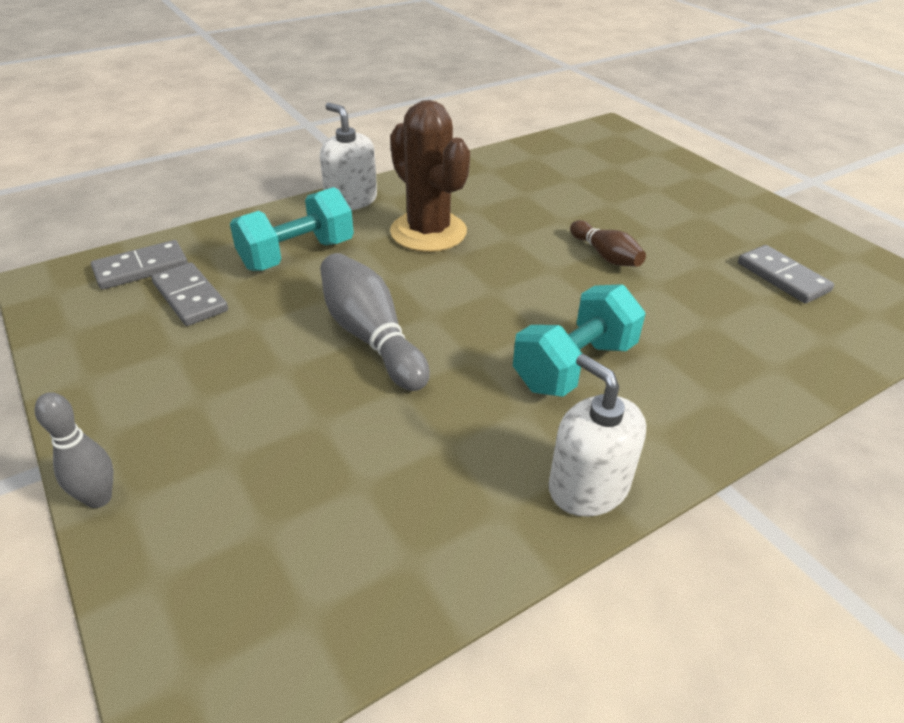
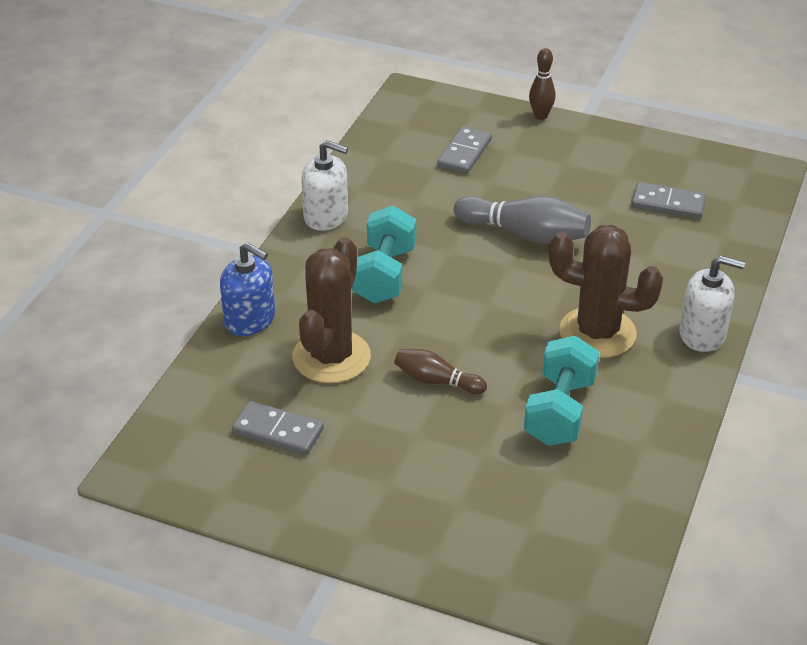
camera: 145 degrees right, 0 degrees up
grey bowling pin [34,392,113,508] -> brown bowling pin [529,48,556,120]
grey domino [91,240,188,289] -> grey domino moved to [437,126,492,174]
turquoise dumbbell [230,187,354,271] -> turquoise dumbbell moved to [524,336,599,446]
none -> blue soap dispenser [220,242,275,336]
none -> brown cactus [293,237,371,383]

